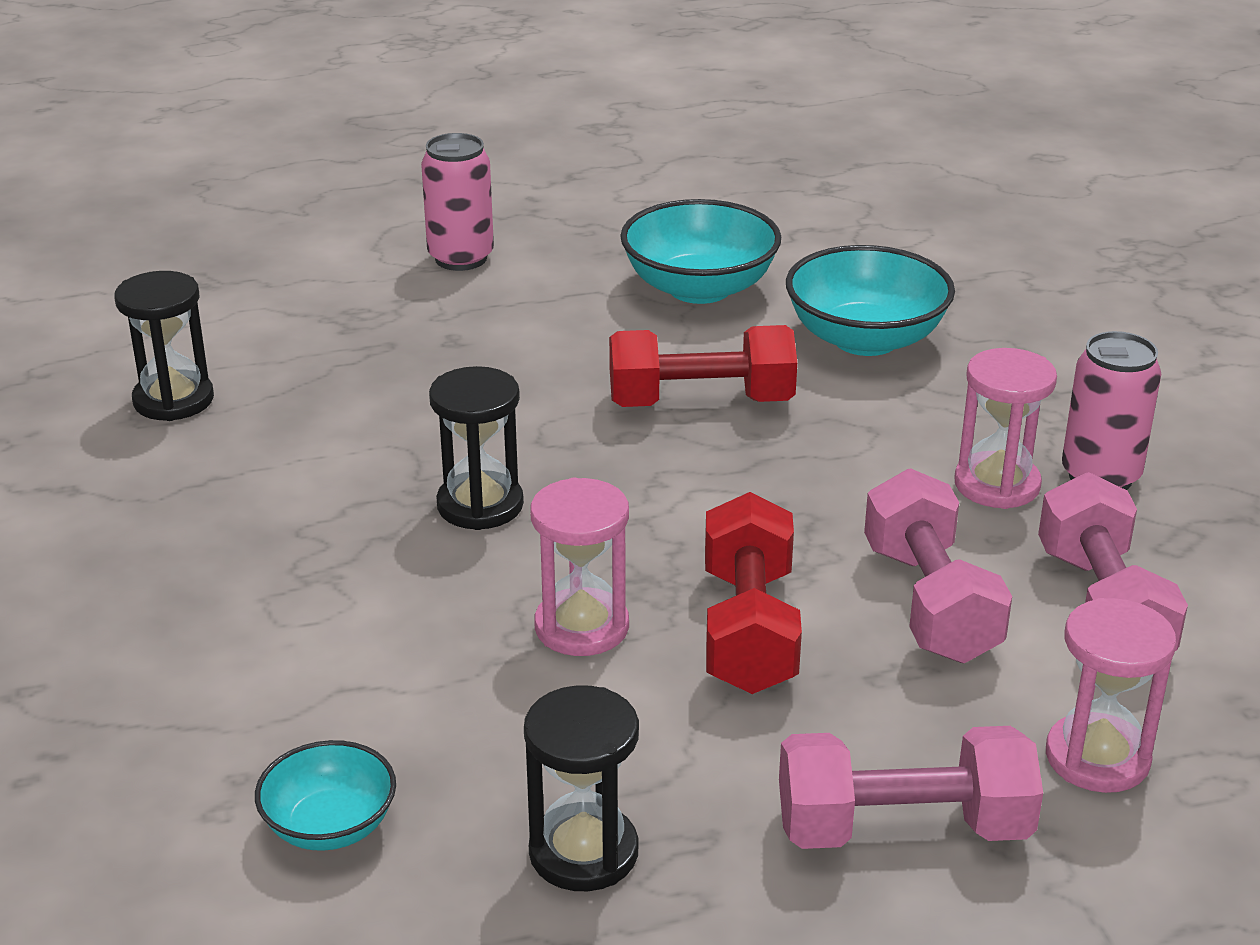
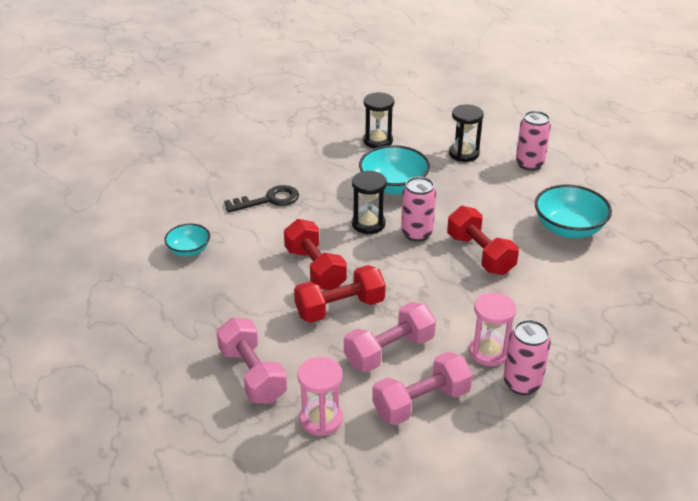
camera: 65 degrees right, 5 degrees up
black hourglass [524,685,639,891] -> black hourglass moved to [449,104,484,162]
pink hourglass [530,477,629,656] -> red dumbbell [284,219,347,290]
turquoise bowl [786,245,955,356] -> turquoise bowl moved to [359,145,430,195]
none -> black key [224,185,299,213]
none -> pink can [401,177,436,242]

